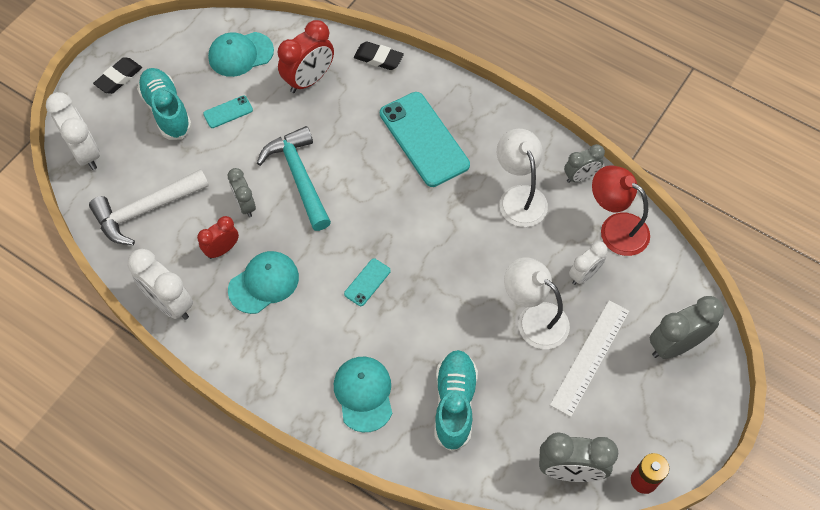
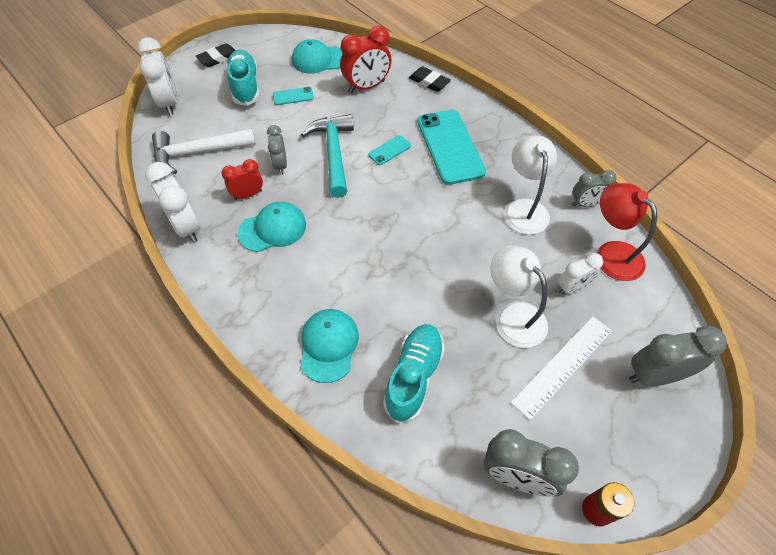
camera: 15 degrees right, 5 degrees down
turquoise phone [344,258,391,306] -> turquoise phone moved to [368,135,411,165]

